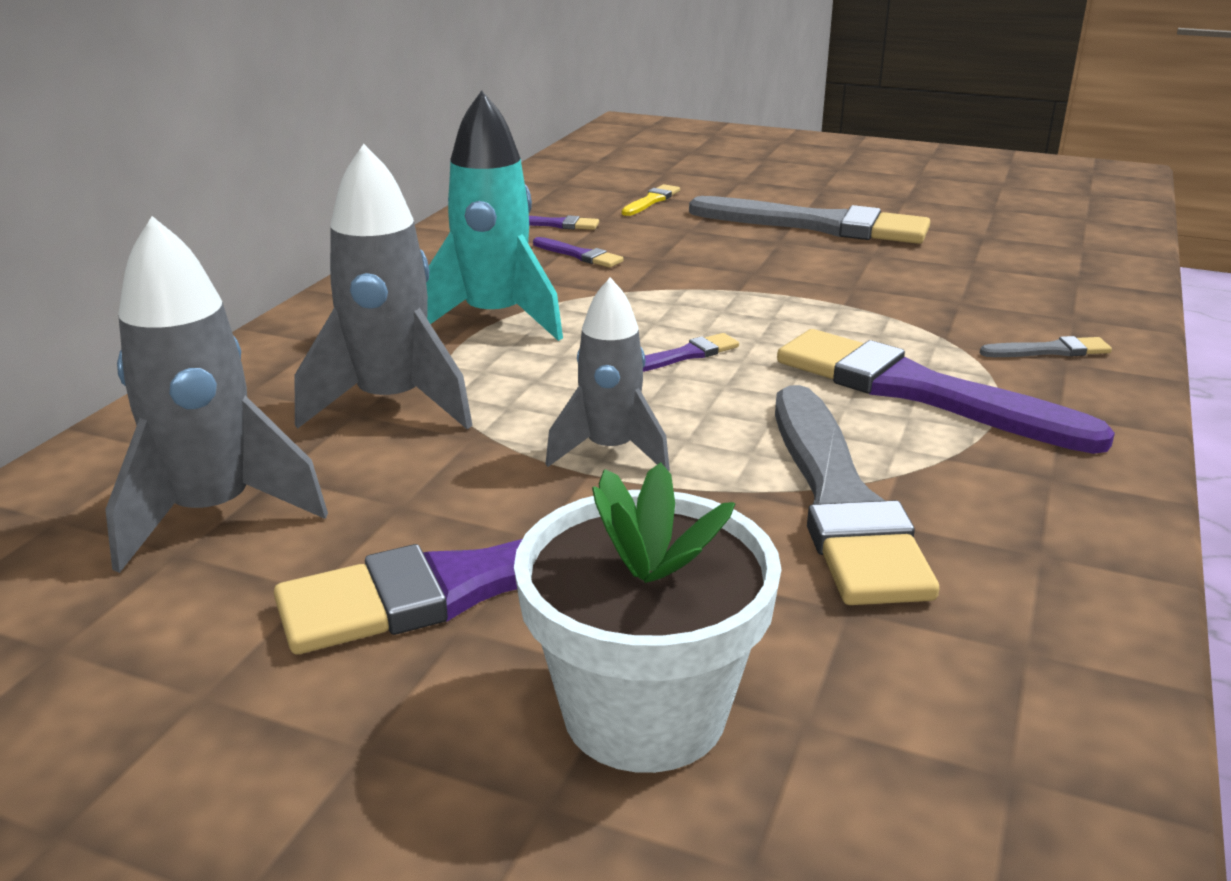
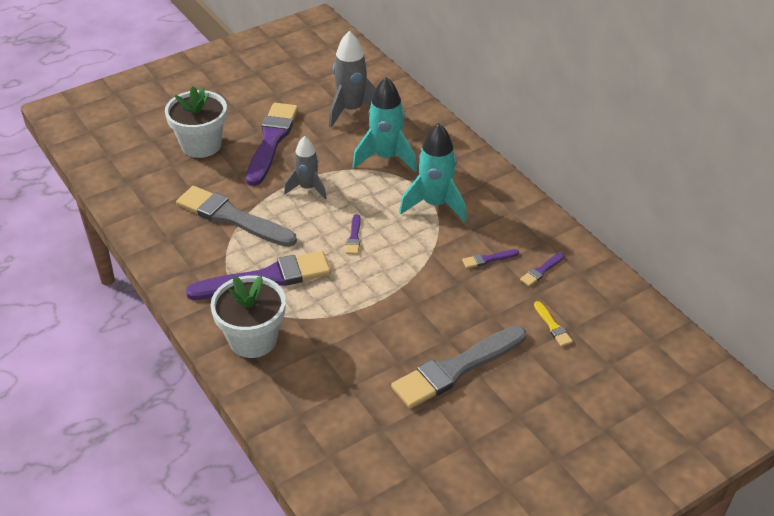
camera: 125 degrees right, 15 degrees up
grey rocket [295,144,473,429] -> turquoise rocket [352,77,417,172]
grey brush [980,336,1112,357] -> white flower pot [210,275,286,358]

